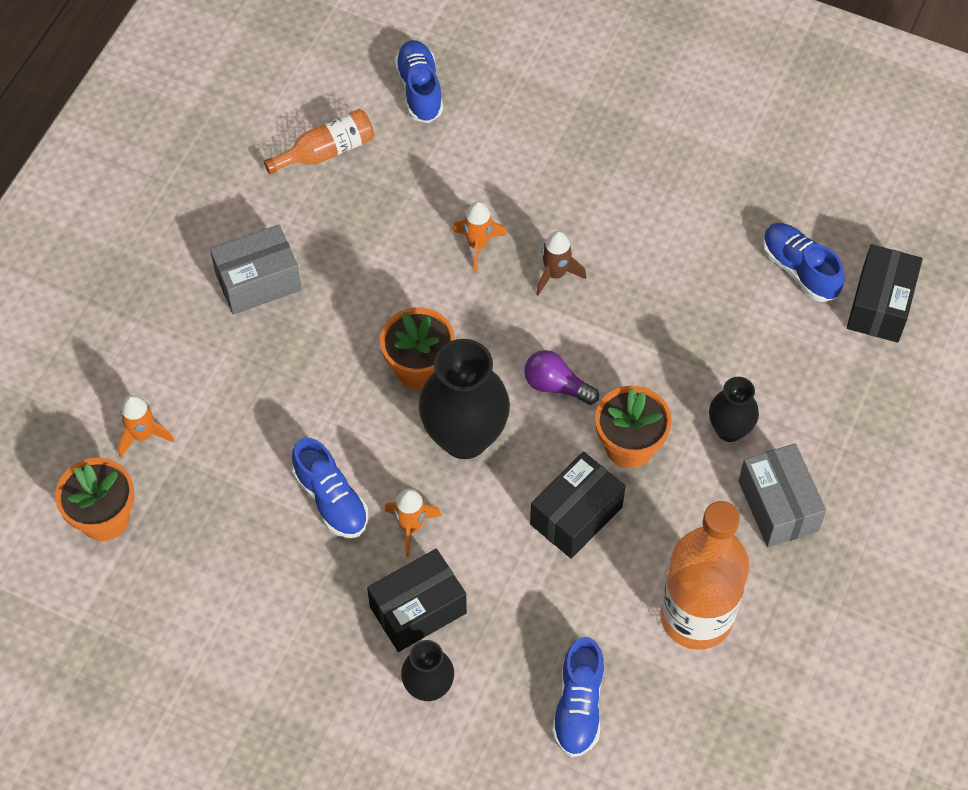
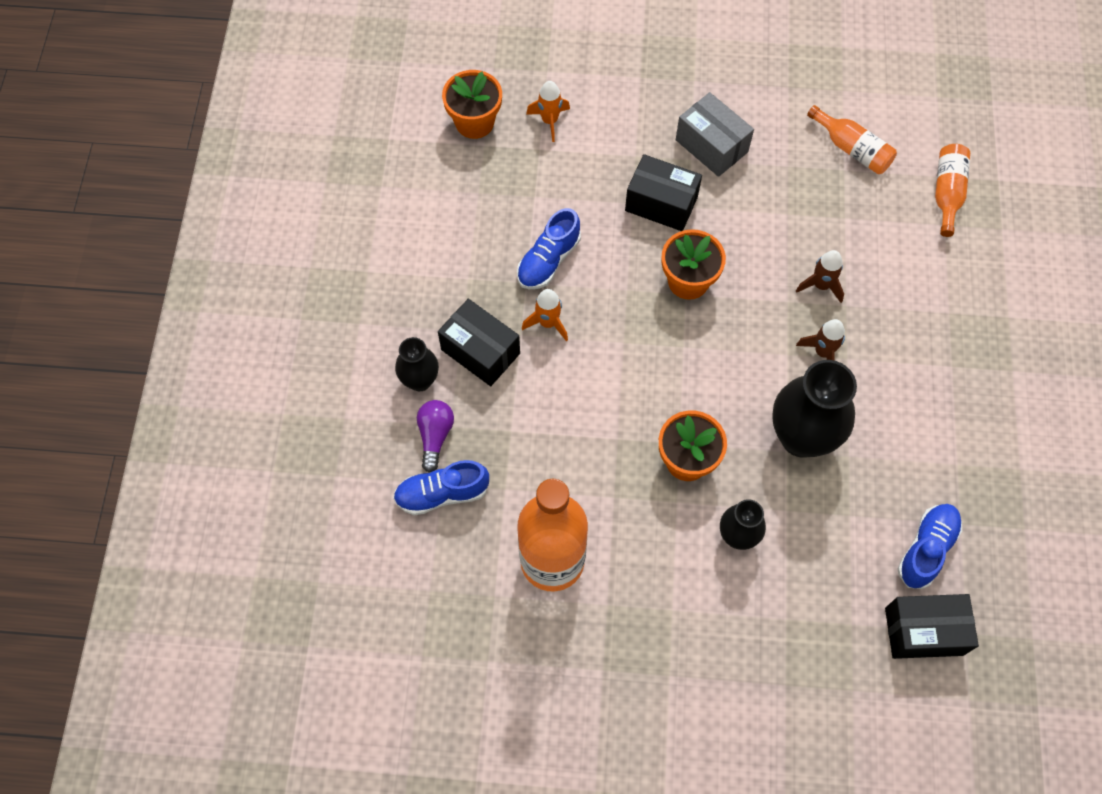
camera: 70 degrees right, 5 degrees up
blue shoe [395,40,443,123] -> orange bottle [935,144,970,237]
black vase [419,339,510,459] -> black vase moved to [772,360,857,458]
orange rocket [453,201,506,271] -> brown rocket [796,250,844,303]
purple light bulb [524,350,599,405] -> purple light bulb moved to [417,400,454,473]
black box [530,452,626,559] -> black box moved to [625,154,702,231]
grey box [738,443,826,547] -> none

